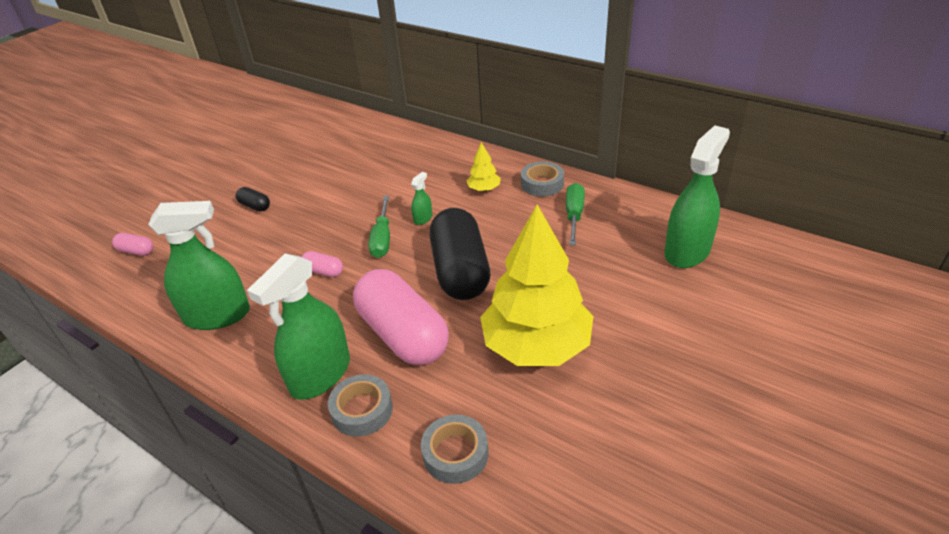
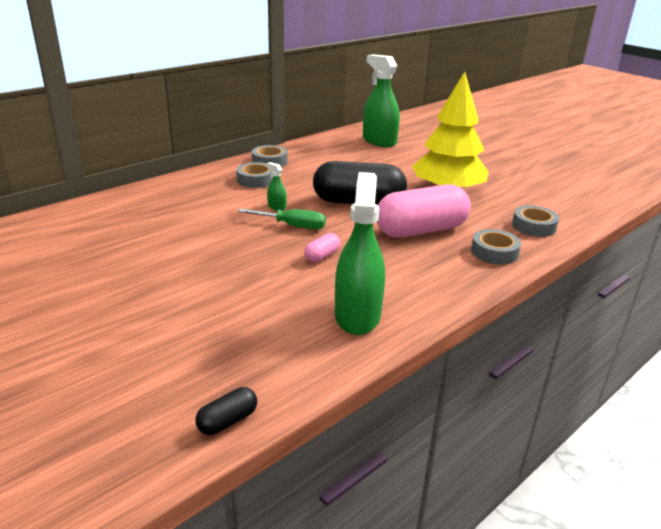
camera: 80 degrees left, 10 degrees down
pink capsule [112,233,153,256] -> none
black capsule [236,187,270,211] -> black capsule moved to [195,387,257,435]
green spray bottle [247,253,350,400] -> none
yellow tree [467,142,501,191] -> grey tape [236,162,273,188]
green screwdriver [566,183,585,245] -> none

